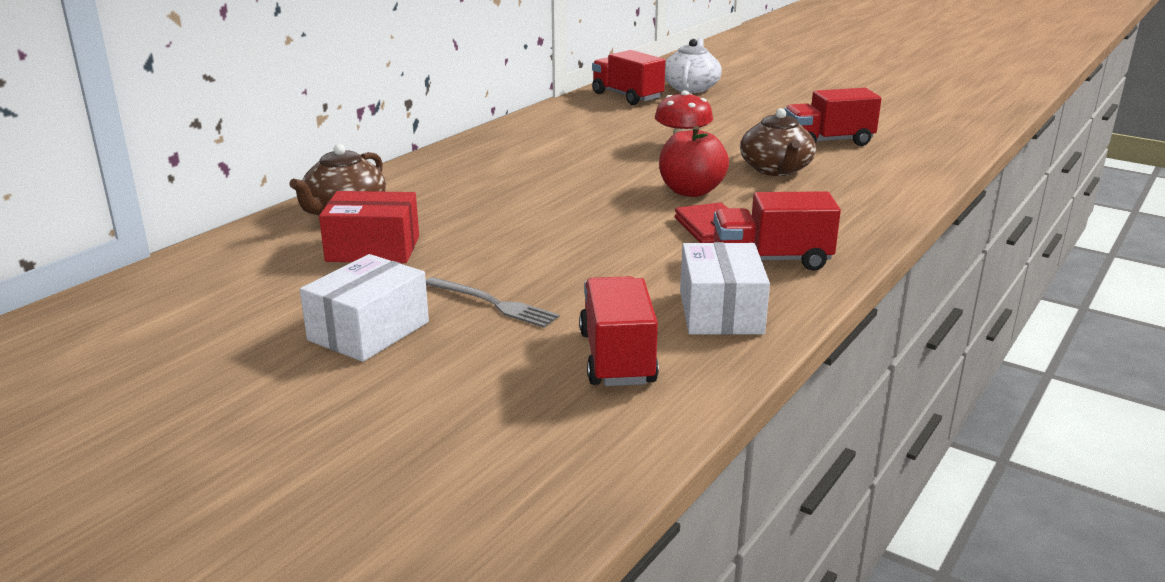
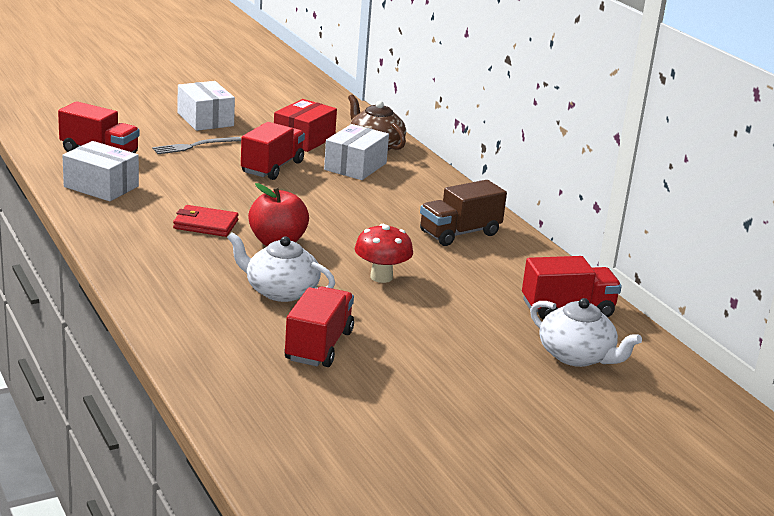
camera: 115 degrees right, 0 degrees up
red truck [714,191,841,271] -> red truck moved to [241,122,305,180]
brown teapot [740,108,816,176] -> white teapot [227,232,335,302]
none -> white box [324,124,389,180]
none -> brown truck [420,180,507,246]

